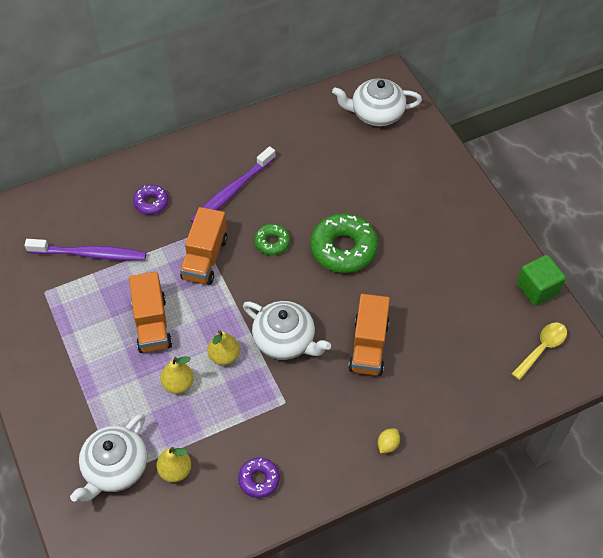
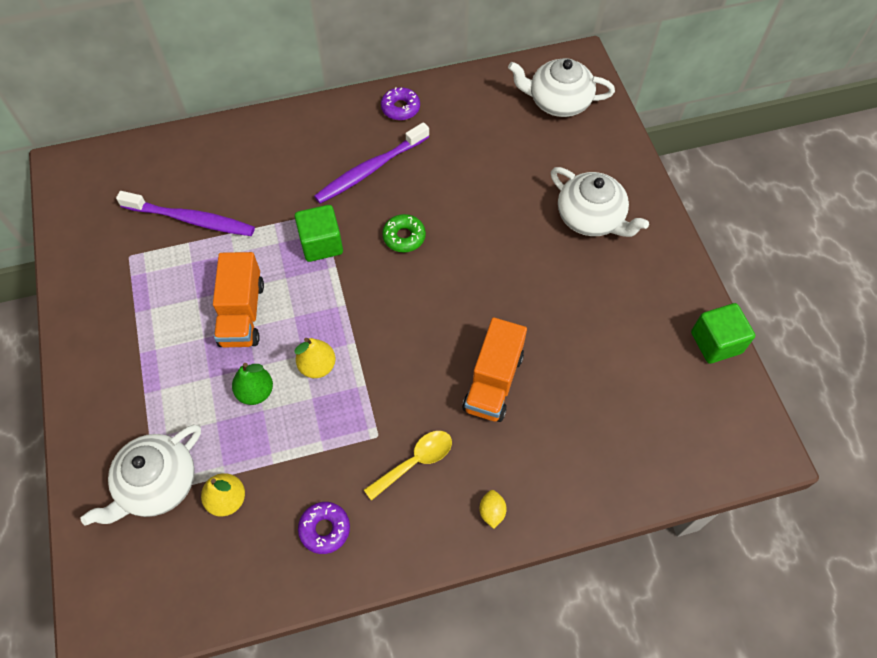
camera: 10 degrees right, 5 degrees up
purple donut [133,185,168,215] -> purple donut moved to [381,87,420,120]
yellow pear [160,356,194,394] -> green pear [232,363,273,405]
orange truck [180,207,227,285] -> green cube [295,205,343,262]
white teapot [243,301,331,360] -> white teapot moved to [551,167,649,237]
green donut [310,213,378,273] -> none
yellow lemon [378,428,400,453] -> yellow lemon turned 45 degrees counterclockwise [479,490,507,529]
yellow spoon [511,322,567,380] -> yellow spoon moved to [364,431,452,501]

